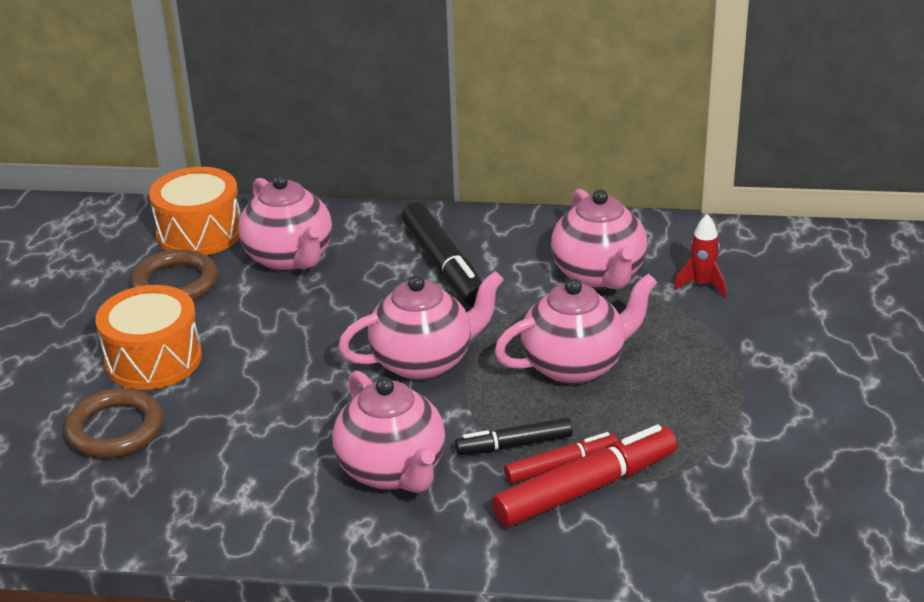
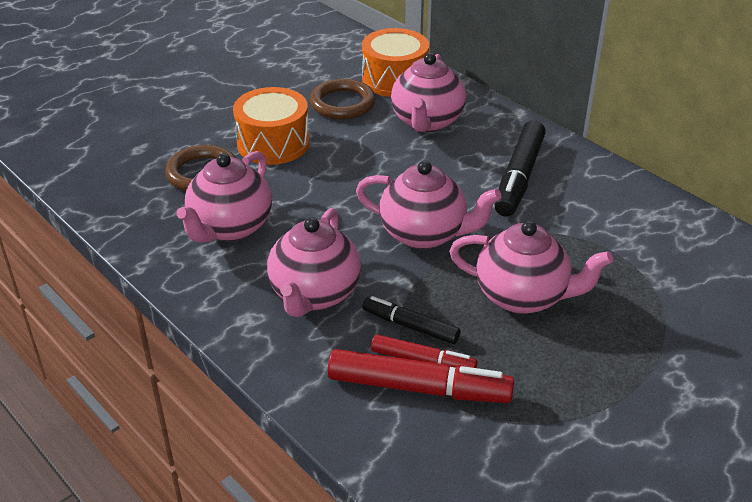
camera: 40 degrees right, 5 degrees up
pink teapot [551,189,647,289] -> pink teapot moved to [176,151,272,243]
red rocket [674,214,726,298] -> none

